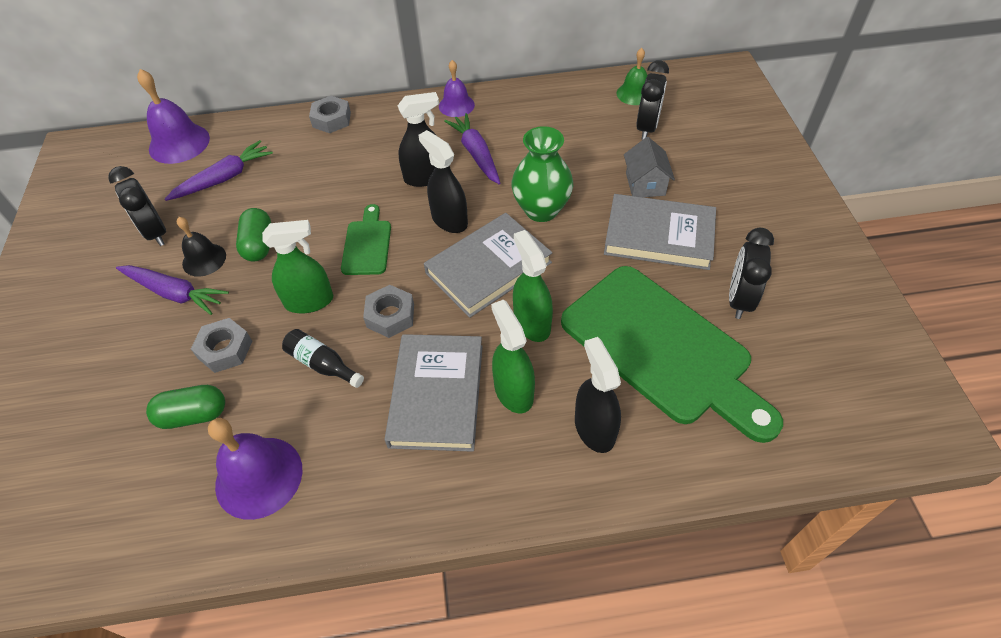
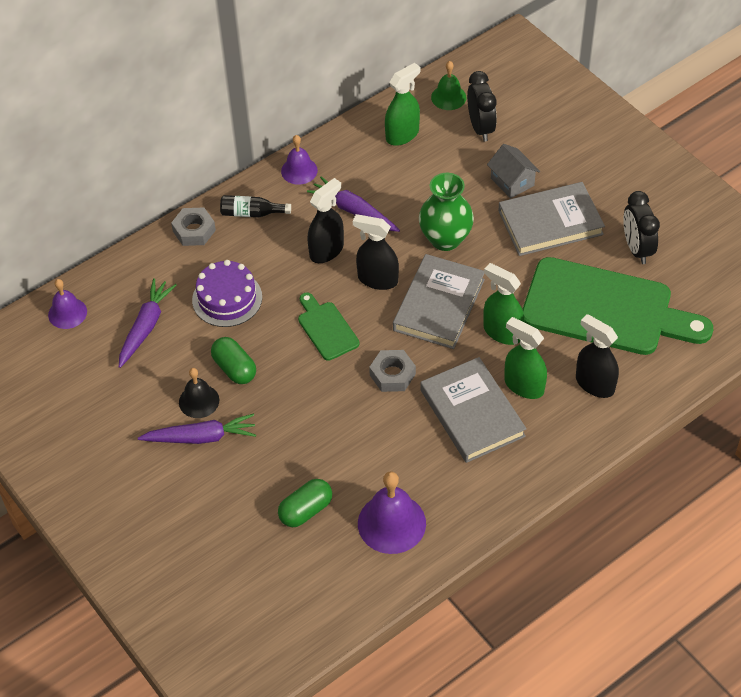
camera: 30 degrees left, 0 degrees up
black clock [108,166,166,246] -> none
purple bell [137,69,210,164] -> purple bell [48,279,87,329], size x0.63
grey nut [191,318,252,373] -> none
green spray bottle [262,220,333,313] -> green spray bottle moved to [385,63,420,146]
black bottle [282,329,364,388] -> black bottle moved to [220,195,291,217]
none -> purple cake [192,260,262,327]

